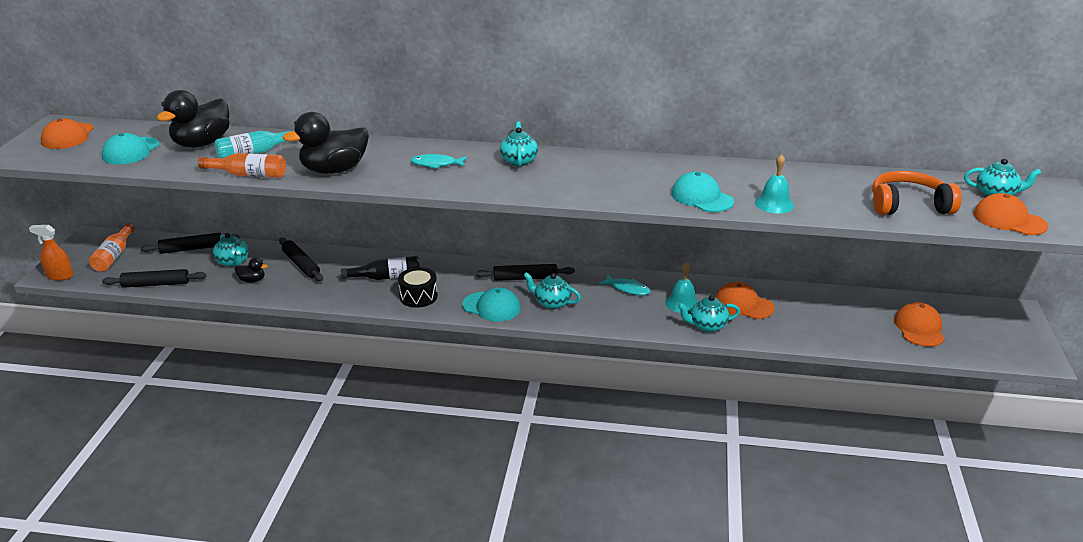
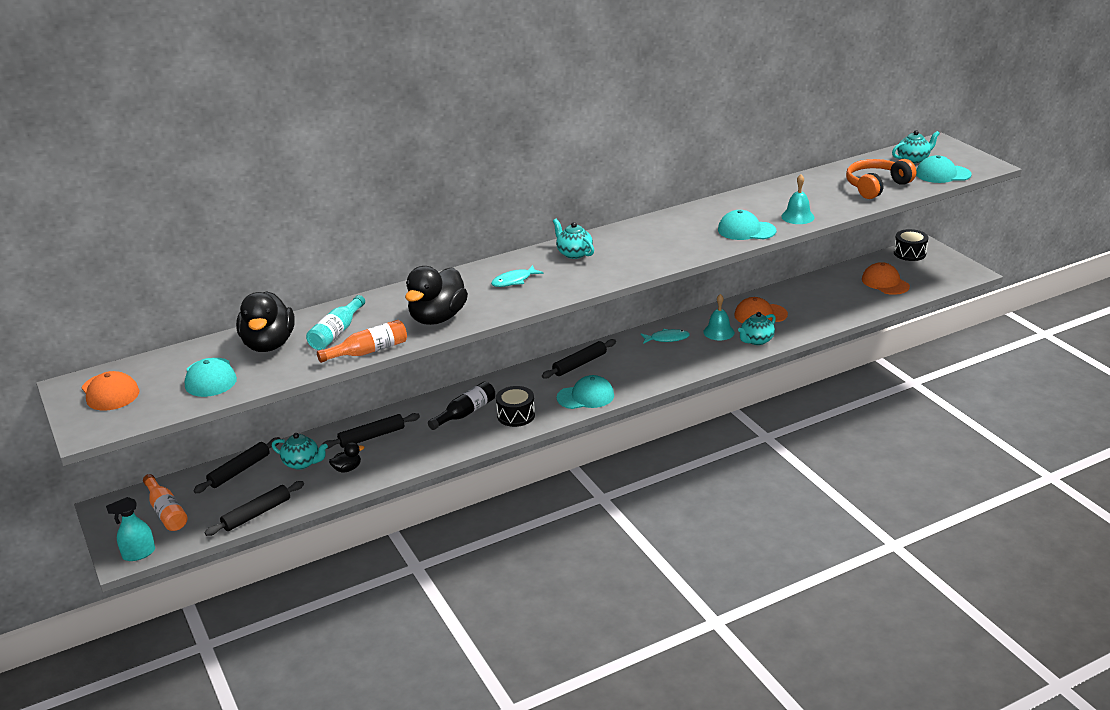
camera: 35 degrees left, 0 degrees up
orange spray bottle [29,225,73,281] -> turquoise spray bottle [106,497,155,561]
black rolling pin [279,238,323,282] -> black rolling pin turned 45 degrees counterclockwise [321,413,420,449]
turquoise teapot [524,272,581,309] -> none
orange cap [973,193,1048,235] -> turquoise cap [916,155,972,183]
none -> black drum [894,229,929,261]

